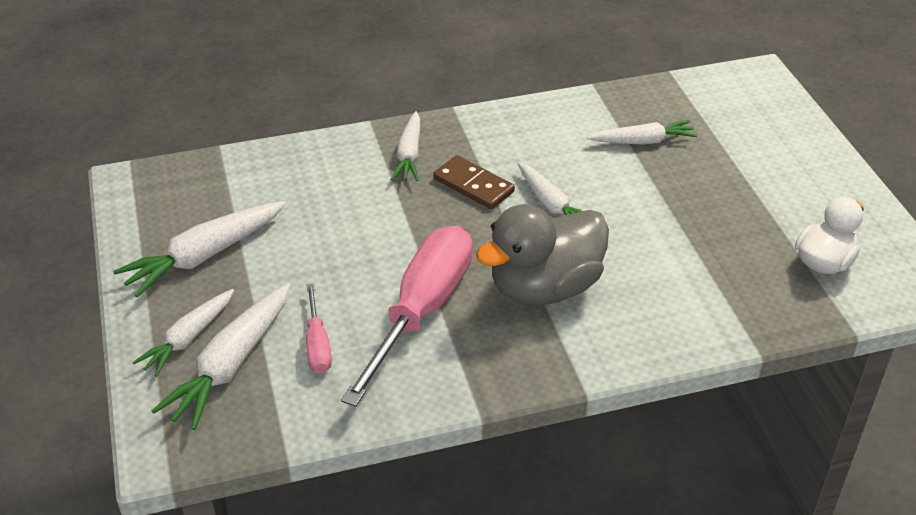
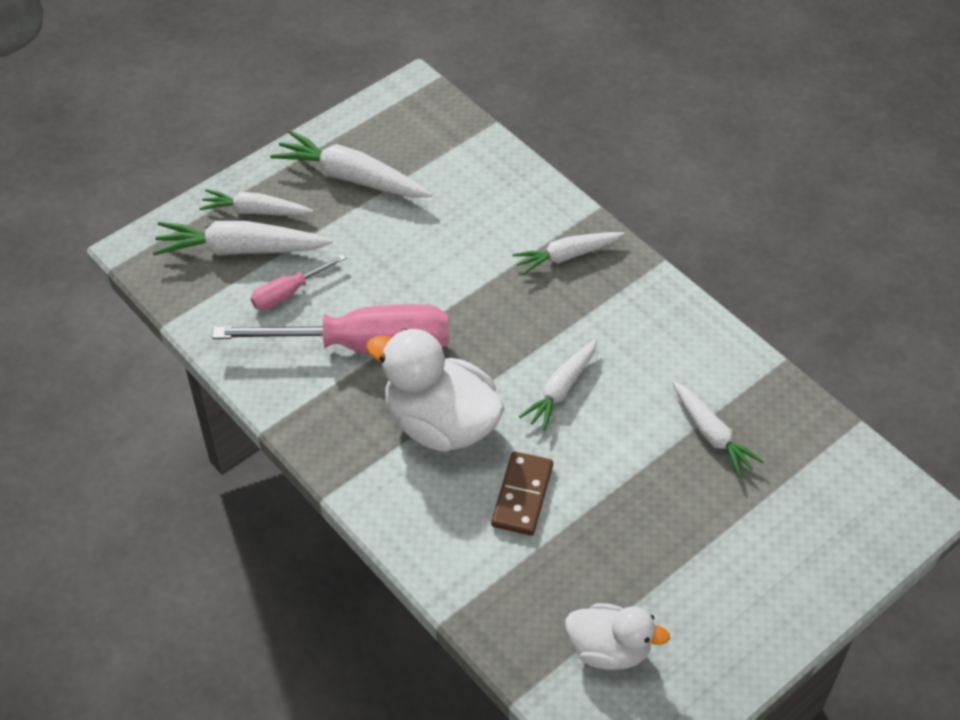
camera: 65 degrees right, 10 degrees up
brown domino [433,155,515,209] -> brown domino moved to [491,451,553,536]
grey duck [476,204,609,305] -> white duck [366,329,504,452]

